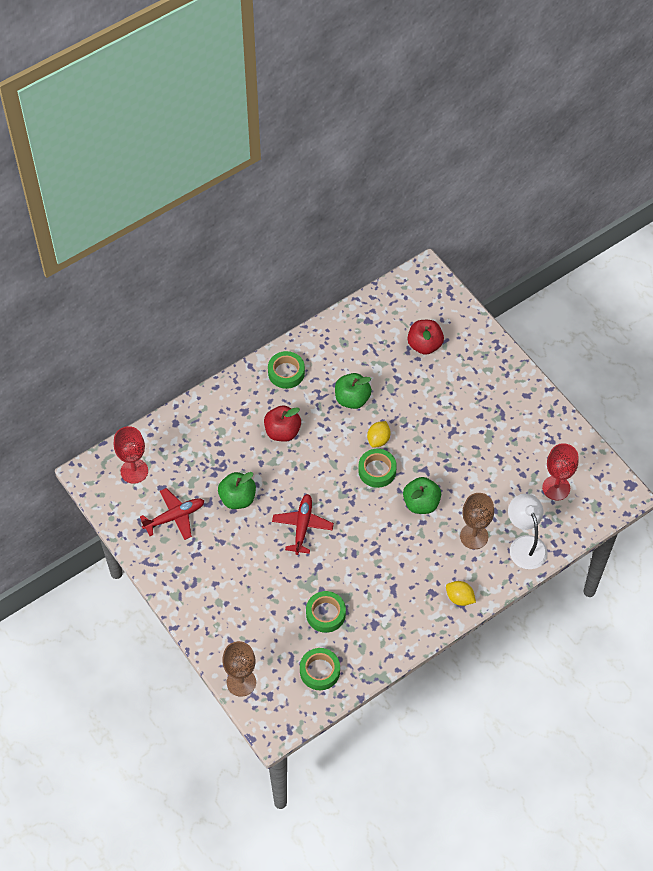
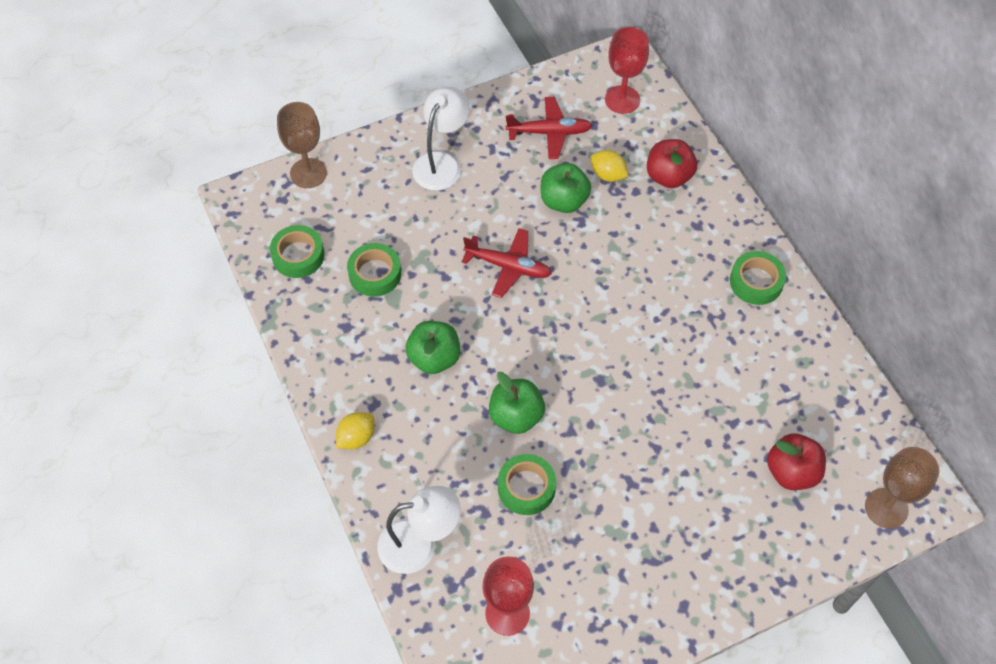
camera: 100 degrees right, 0 degrees up
red plane [140,488,205,540] -> red plane turned 75 degrees counterclockwise [505,97,592,159]
red apple [264,405,301,442] -> red apple moved to [647,139,697,188]
green apple [335,373,372,409] -> green apple moved to [405,321,460,374]
green tape [358,449,397,488] -> green tape moved to [498,454,556,515]
yellow lemon [367,421,391,448] -> yellow lemon moved to [591,150,628,182]
brown goblet [460,493,494,549] -> brown goblet moved to [865,447,939,529]
none -> white lamp [412,87,470,191]

